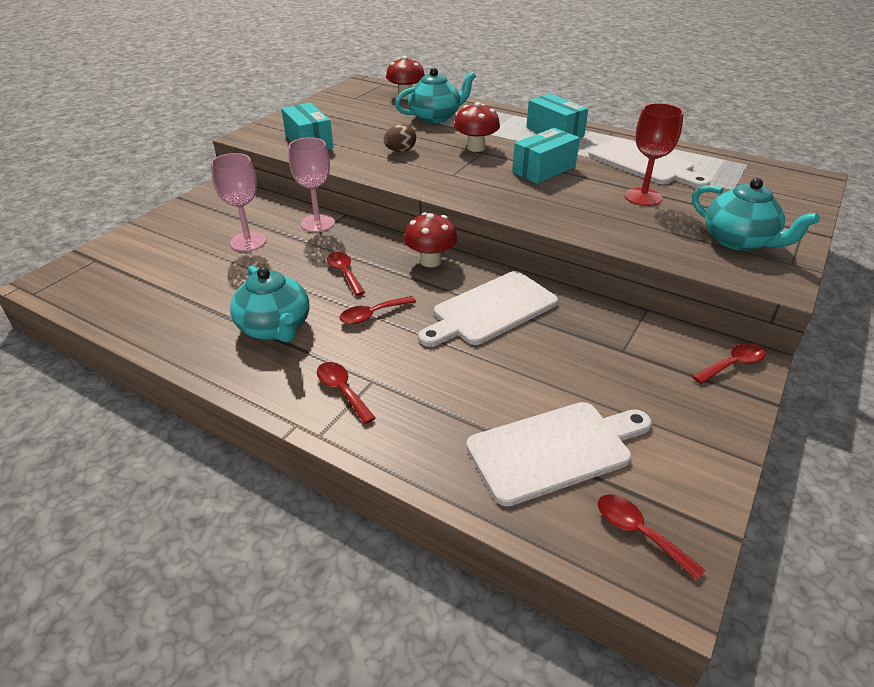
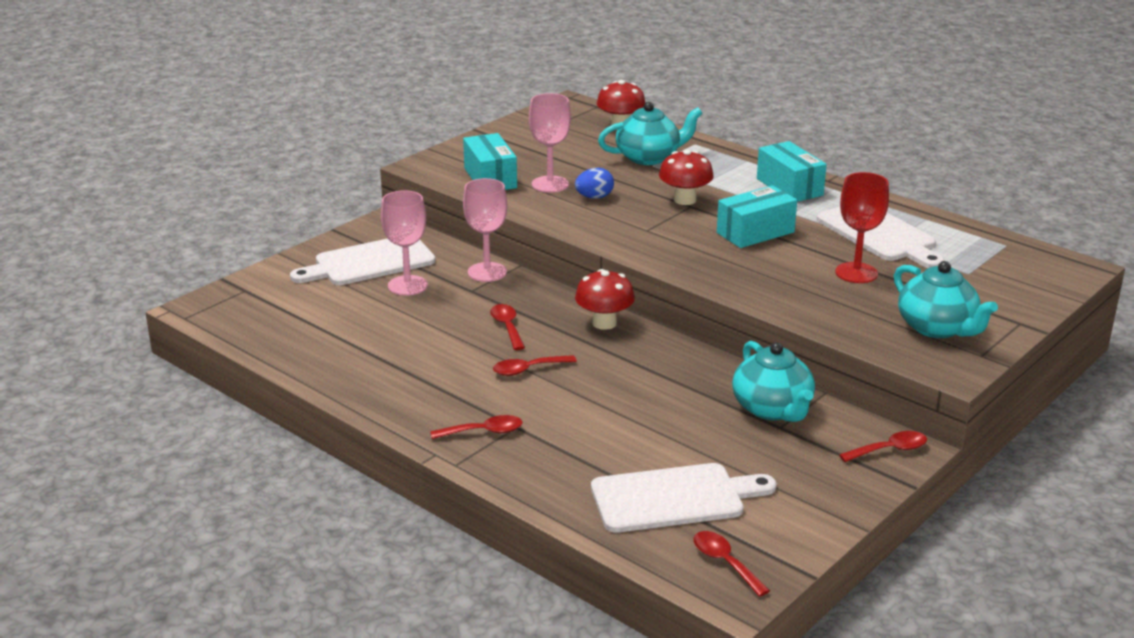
camera: 10 degrees right, 10 degrees down
turquoise teapot [230,266,309,343] -> turquoise teapot moved to [732,341,815,422]
red spoon [317,362,376,424] -> red spoon turned 105 degrees clockwise [430,415,523,439]
brown egg [384,124,416,152] -> blue egg [575,168,614,199]
white cutting board [418,271,558,347] -> white cutting board moved to [290,238,436,285]
none -> pink goblet [529,93,571,193]

